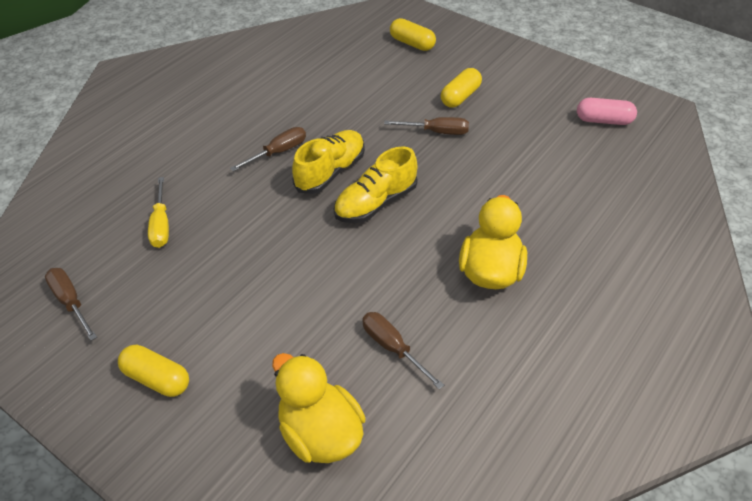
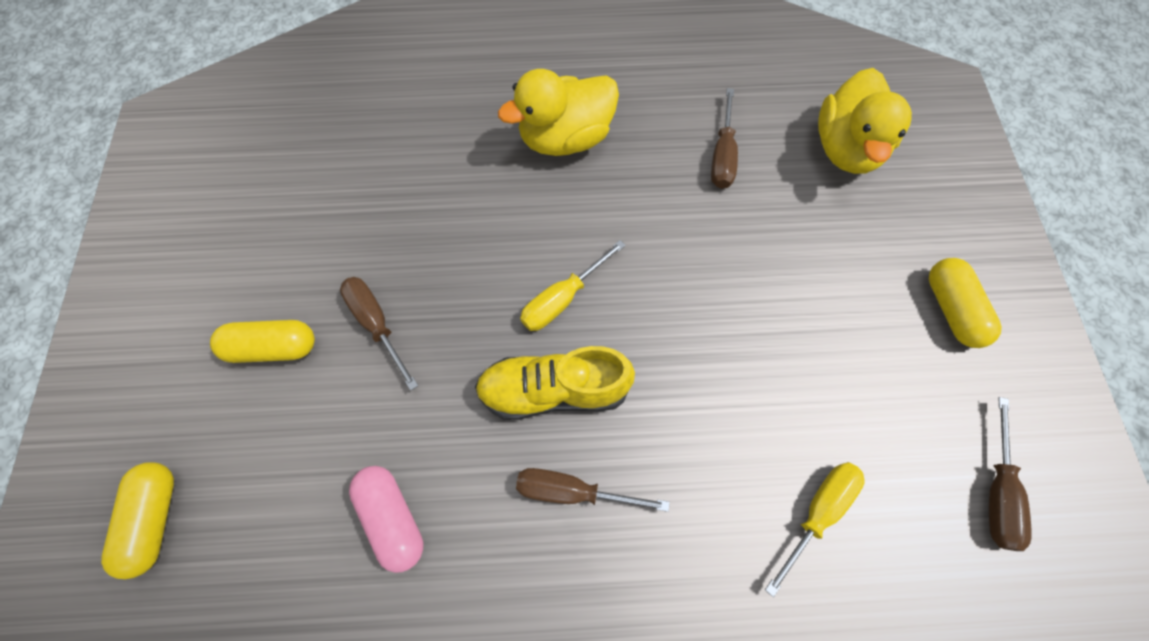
camera: 130 degrees left, 20 degrees up
yellow shoe [334,146,418,223] -> yellow screwdriver [520,240,626,331]
pink capsule [577,98,637,125] -> pink capsule moved to [349,466,424,573]

